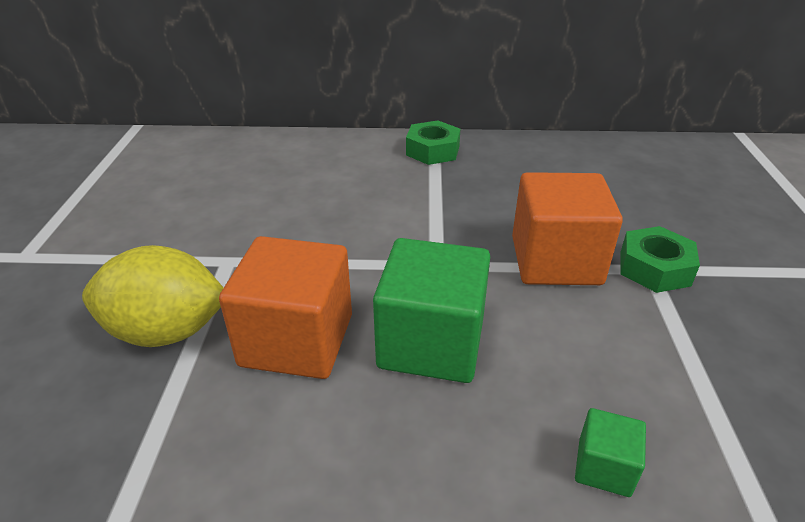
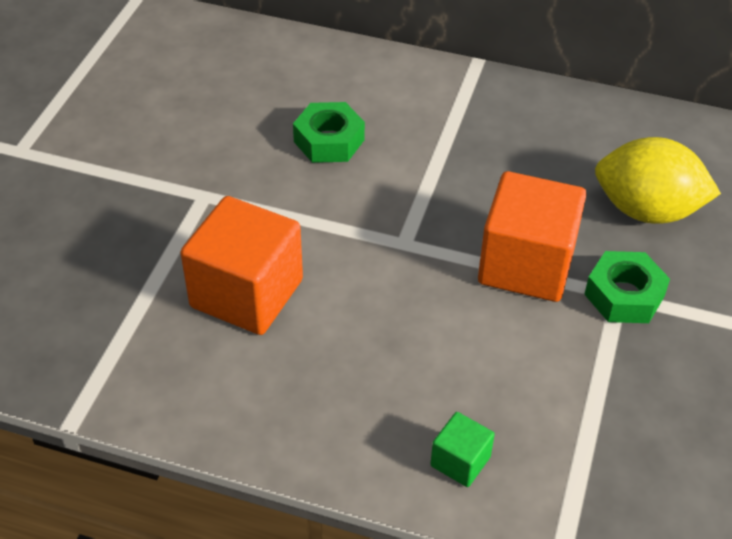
camera: 15 degrees right, 10 degrees up
yellow lemon [82,245,224,347] -> yellow lemon moved to [595,137,721,224]
green cube [373,238,490,383] -> none
green nut [406,120,460,165] -> green nut moved to [293,102,365,163]

